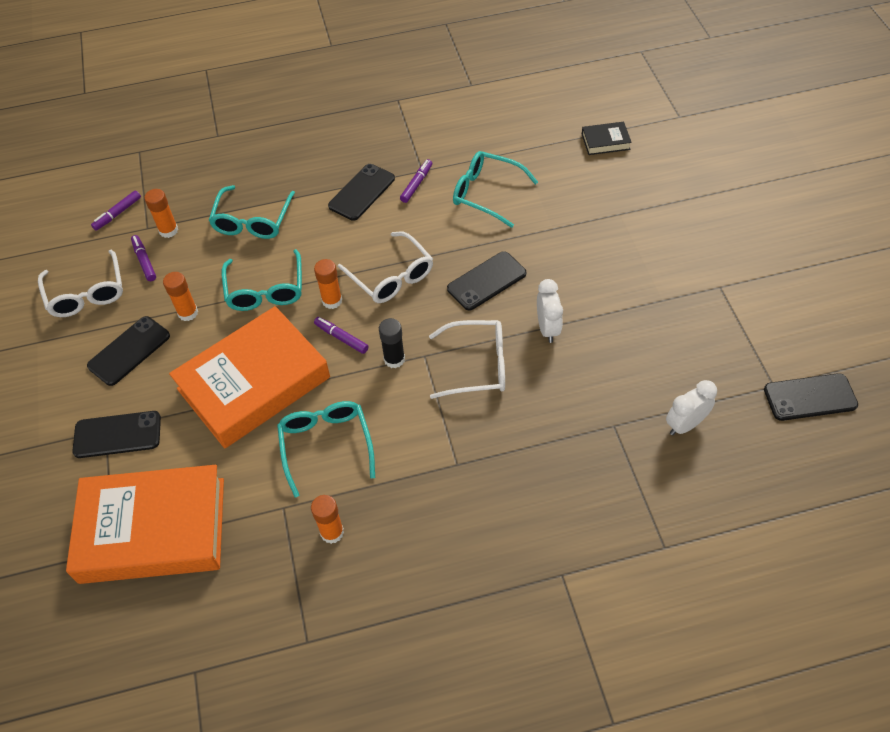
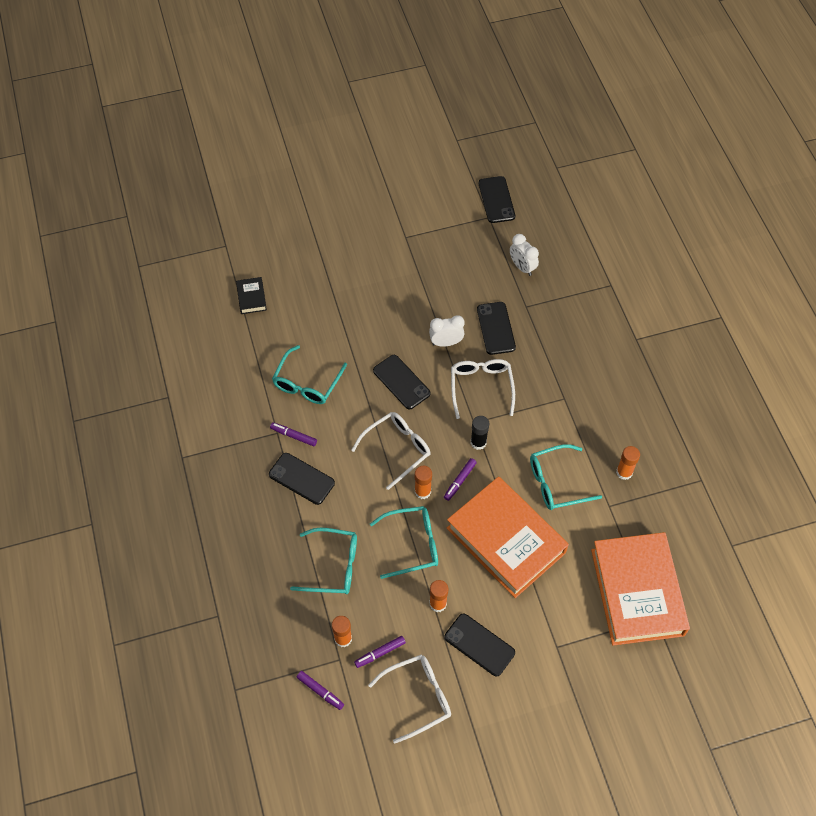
camera: 95 degrees left, 5 degrees up
black phone [72,411,161,458] -> black phone moved to [477,302,516,355]

